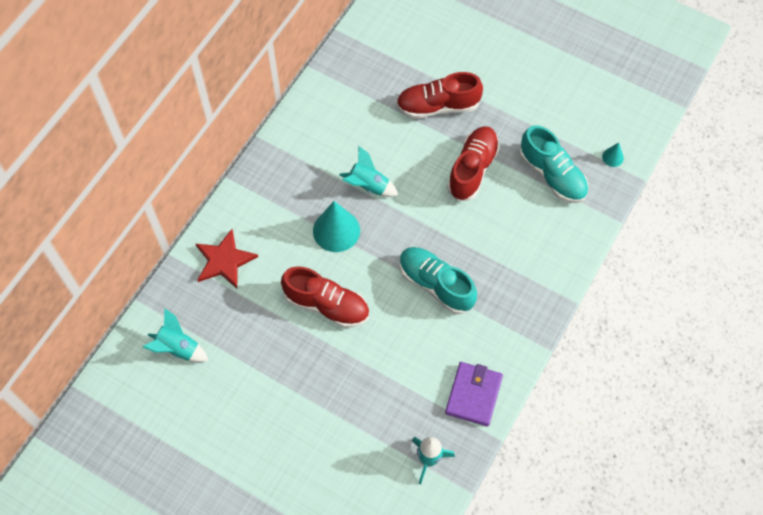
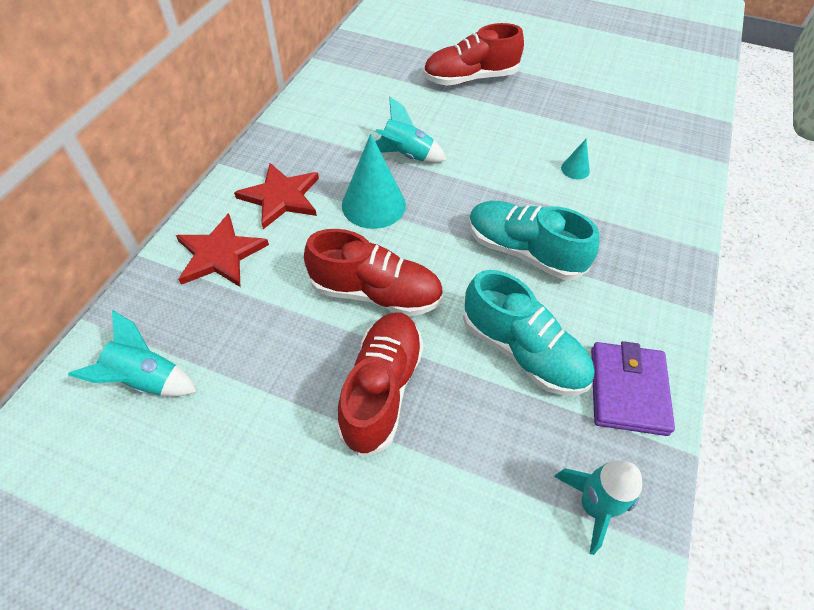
camera: 10 degrees left, 10 degrees down
red shoe [447,126,500,201] -> red shoe moved to [336,312,424,456]
turquoise shoe [519,125,589,203] -> turquoise shoe moved to [463,270,594,395]
turquoise cone [602,143,624,167] -> turquoise cone moved to [561,139,590,179]
none -> red star [234,163,319,229]

